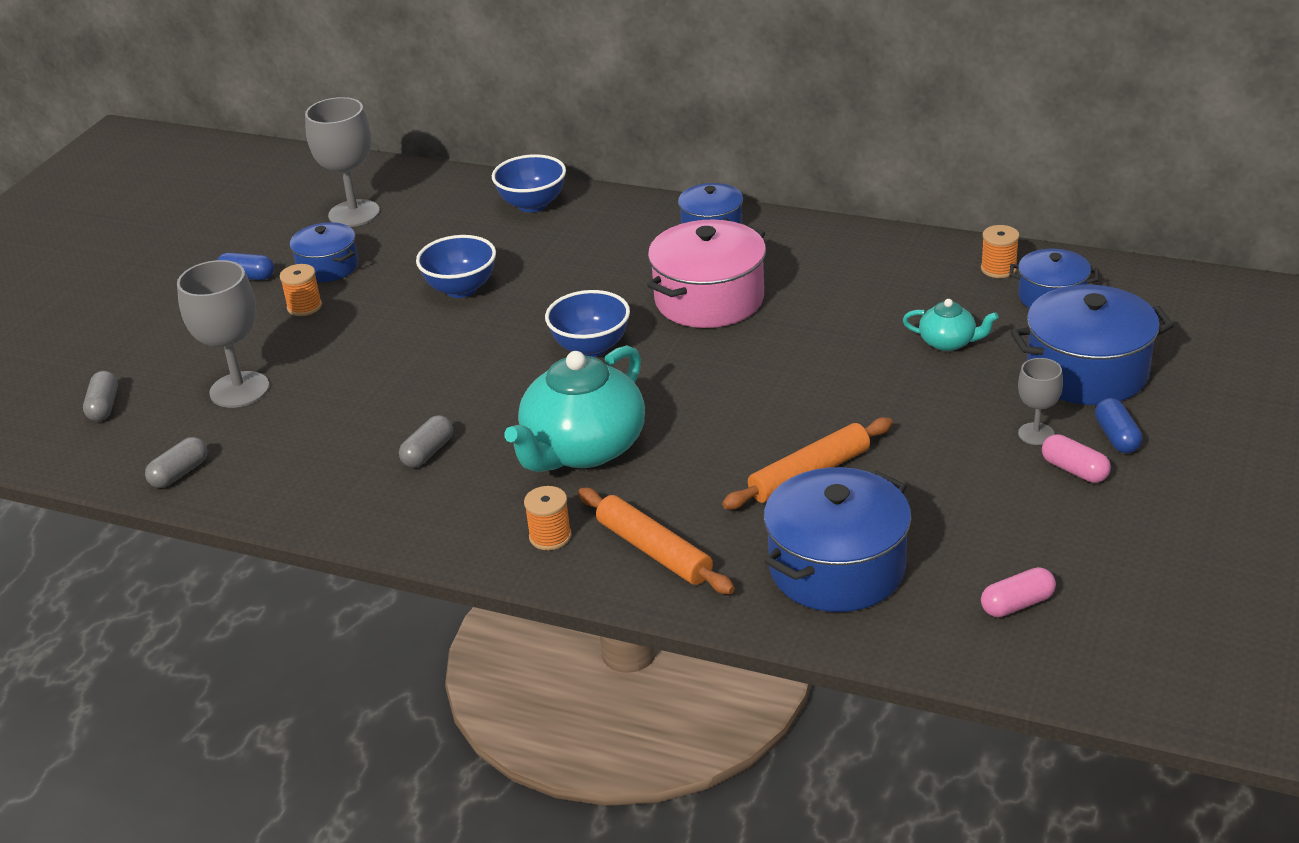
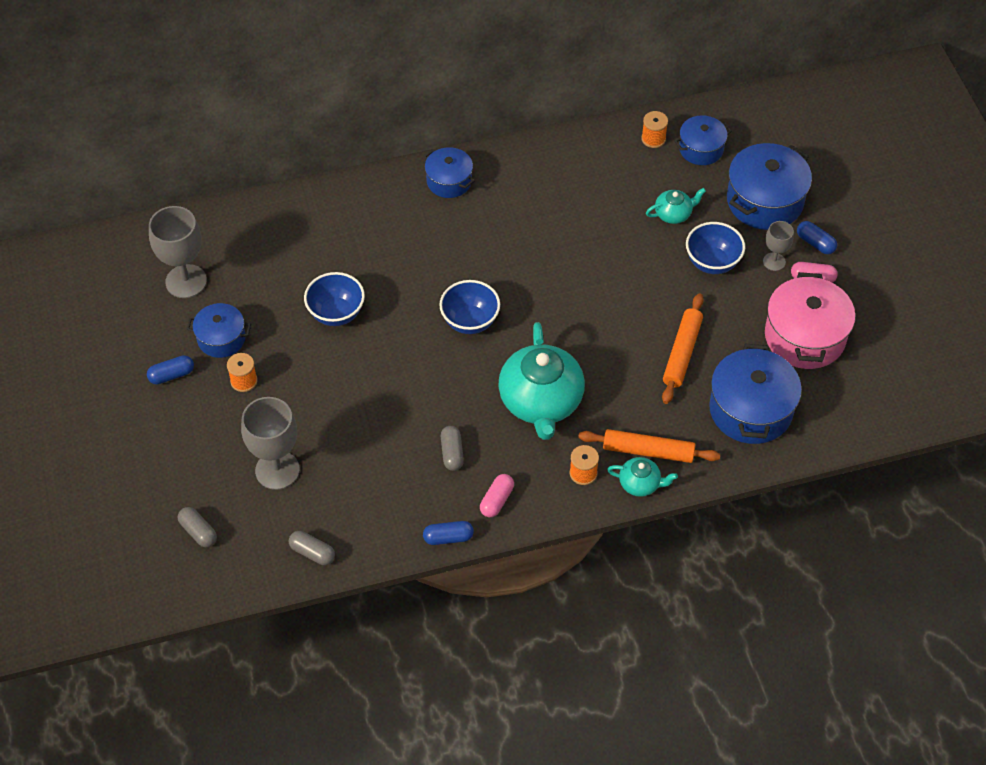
camera: 40 degrees left, 20 degrees up
grey capsule [145,437,207,488] -> grey capsule turned 60 degrees counterclockwise [289,531,335,565]
blue bowl [492,154,566,212] -> blue bowl moved to [686,222,745,274]
pink pot [647,220,766,328] -> pink pot moved to [765,272,856,369]
pink capsule [981,567,1056,617] -> pink capsule moved to [480,474,514,517]
none -> blue capsule [423,521,474,545]
none -> turquoise teapot [607,457,678,497]

